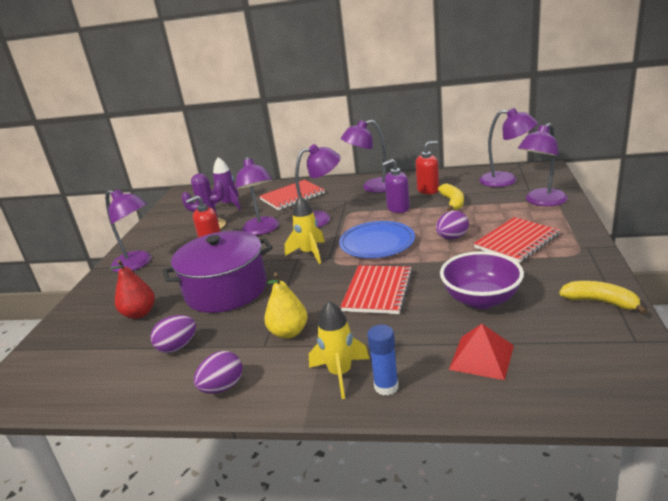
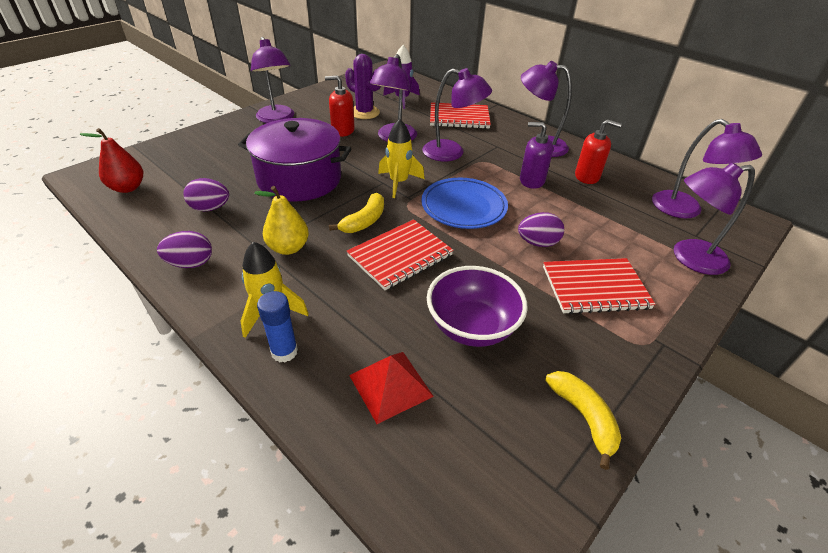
camera: 30 degrees right, 15 degrees up
red pear [110,259,155,319] -> red pear moved to [79,128,143,193]
yellow banana [438,184,464,211] -> yellow banana moved to [329,193,384,233]

